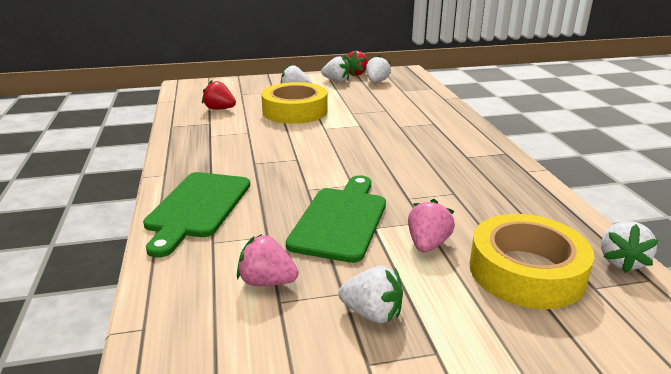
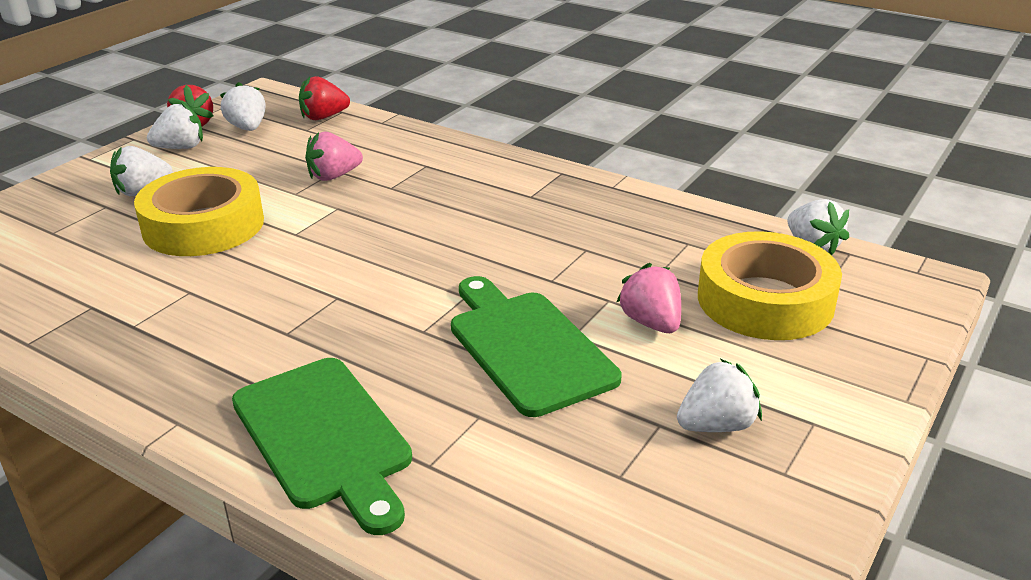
camera: 45 degrees left, 5 degrees up
red strawberry [202,80,236,110] -> red strawberry moved to [299,76,350,120]
pink strawberry [237,234,298,286] -> pink strawberry moved to [305,132,363,181]

